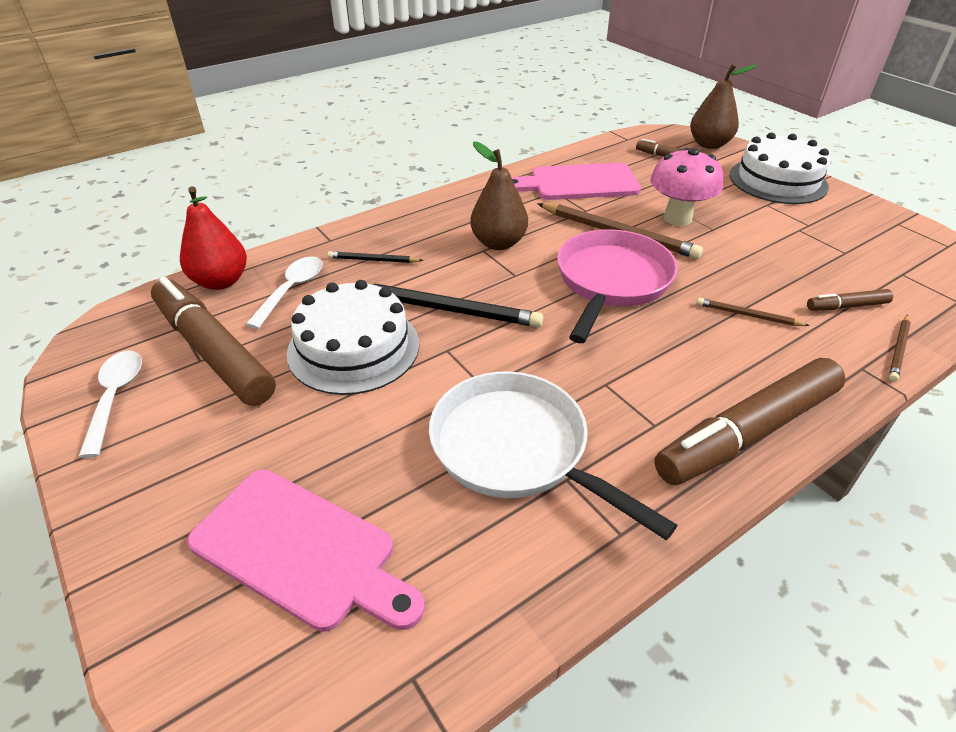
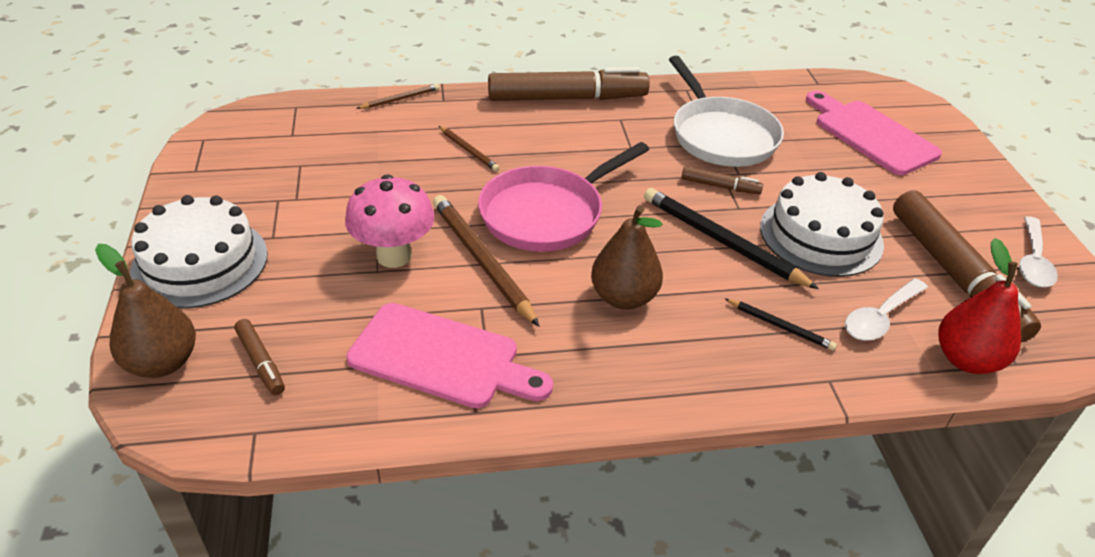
camera: 155 degrees left, 0 degrees up
brown marker [807,289,893,311] -> brown marker moved to [681,166,763,194]

